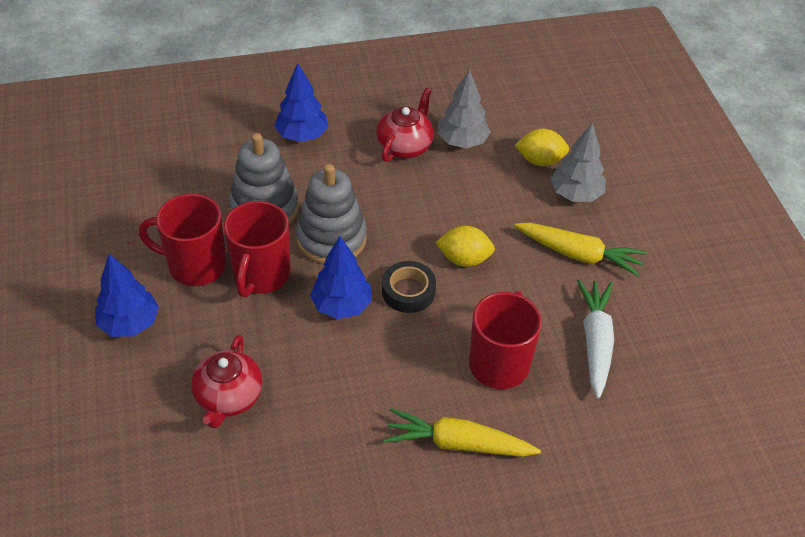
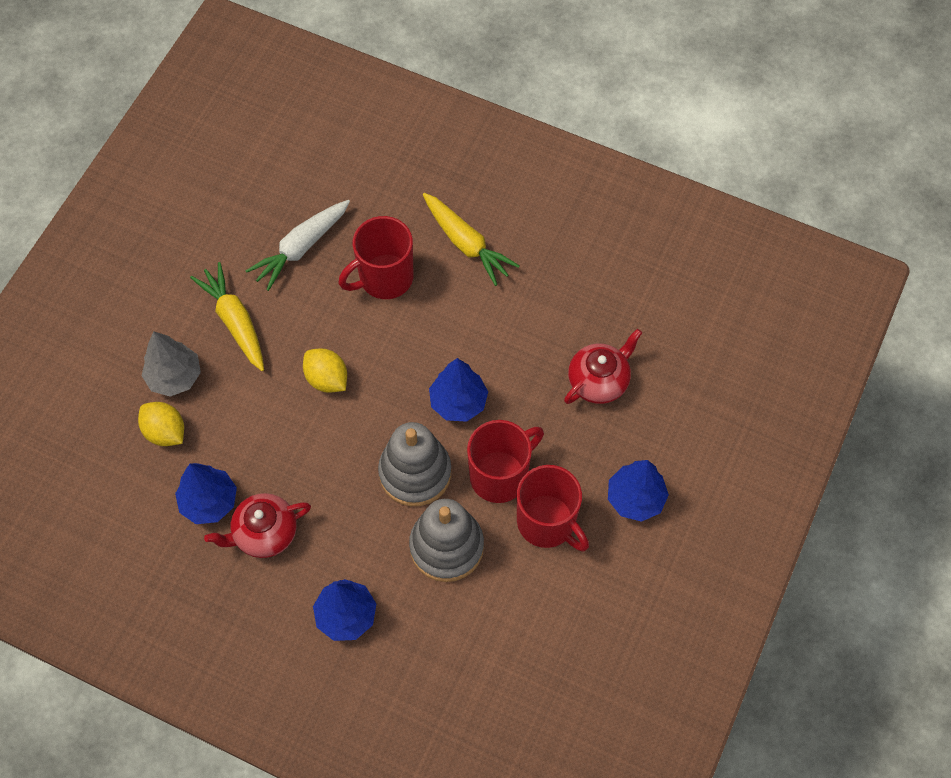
camera: 140 degrees left, 15 degrees up
black tape [382,261,436,313] -> none
grey tree [437,69,491,148] -> blue tree [175,463,237,524]

